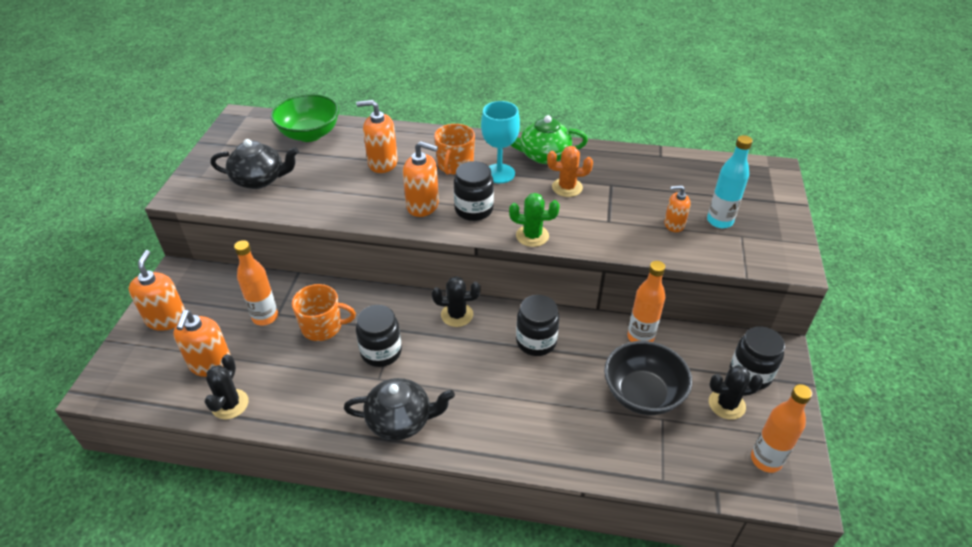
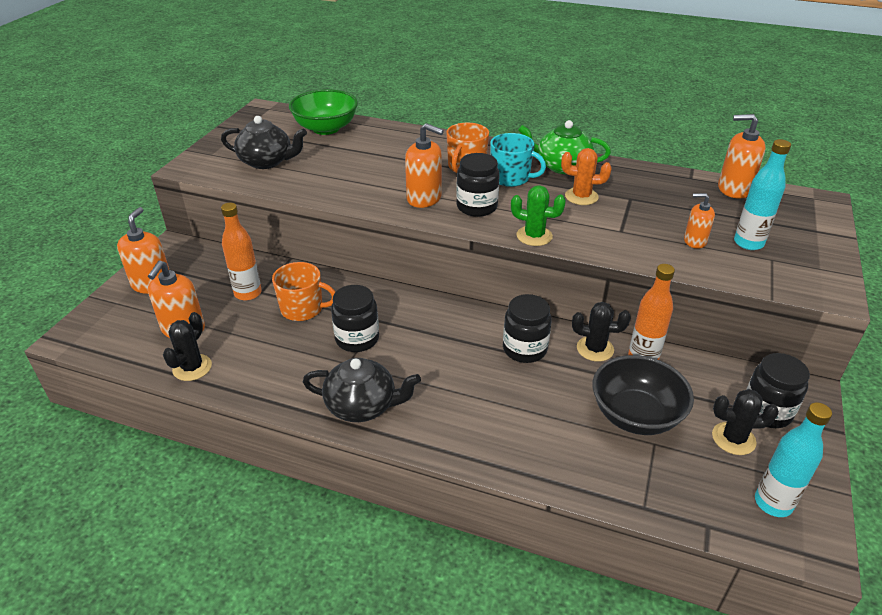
camera: 10 degrees right, 5 degrees down
orange soap dispenser [356,100,398,173] -> orange soap dispenser moved to [718,114,766,199]
black cactus [432,276,480,327] -> black cactus moved to [572,302,631,362]
turquoise goblet [481,101,520,183] -> turquoise mug [490,133,546,187]
orange bottle [751,384,812,473] -> turquoise bottle [755,402,832,517]

